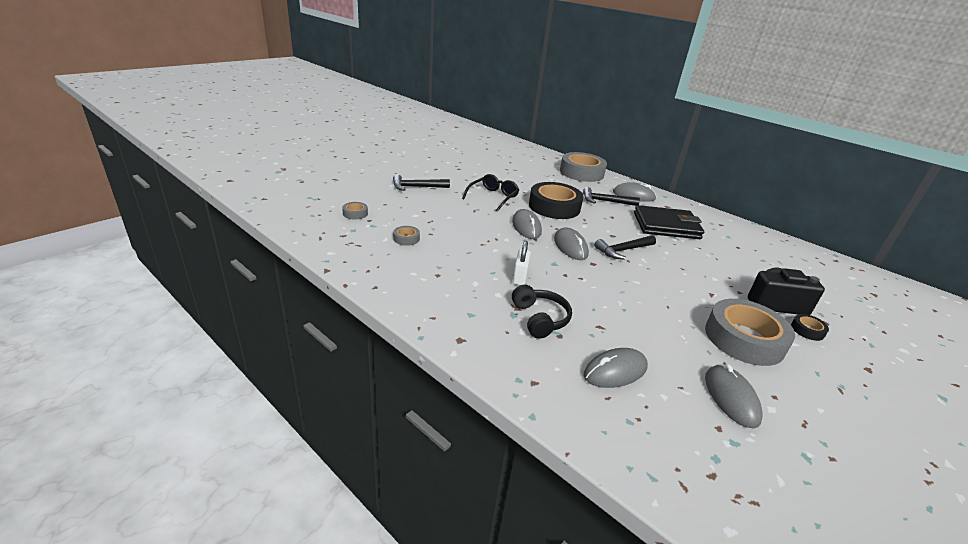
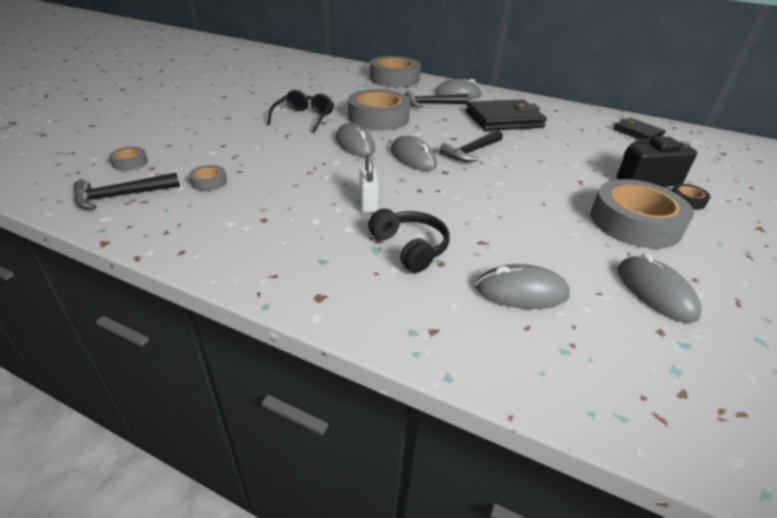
camera: 15 degrees left, 5 degrees up
black hammer [393,174,450,191] -> black hammer moved to [73,173,180,209]
black tape [529,182,584,219] -> grey tape [348,89,410,130]
grey mouse [584,348,648,388] -> grey mouse turned 45 degrees clockwise [475,264,570,309]
none -> black wallet [613,118,665,141]

